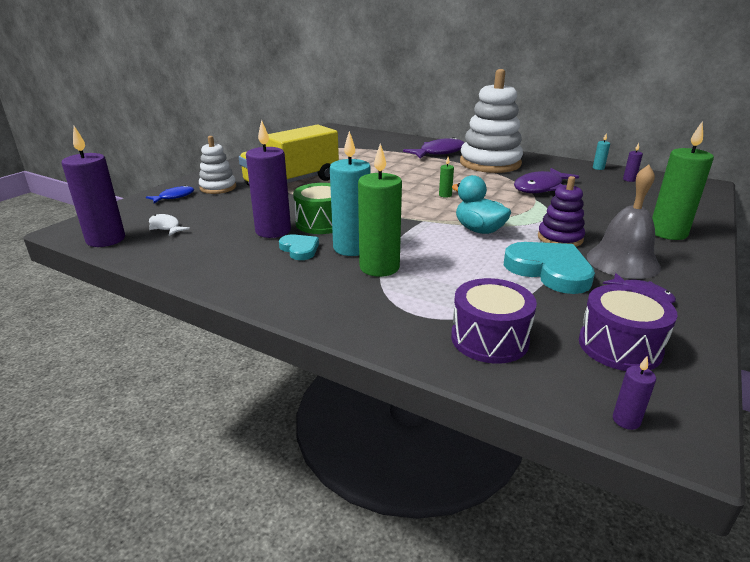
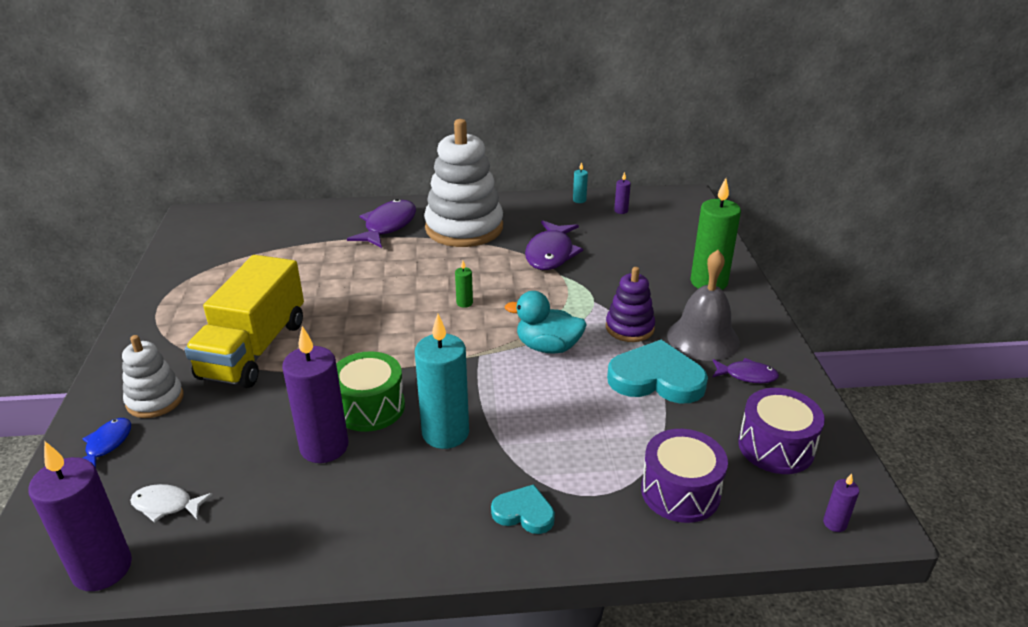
camera: 35 degrees left, 5 degrees up
turquoise heart [279,234,319,260] -> turquoise heart moved to [491,484,555,534]
green candle [358,143,402,277] -> none

